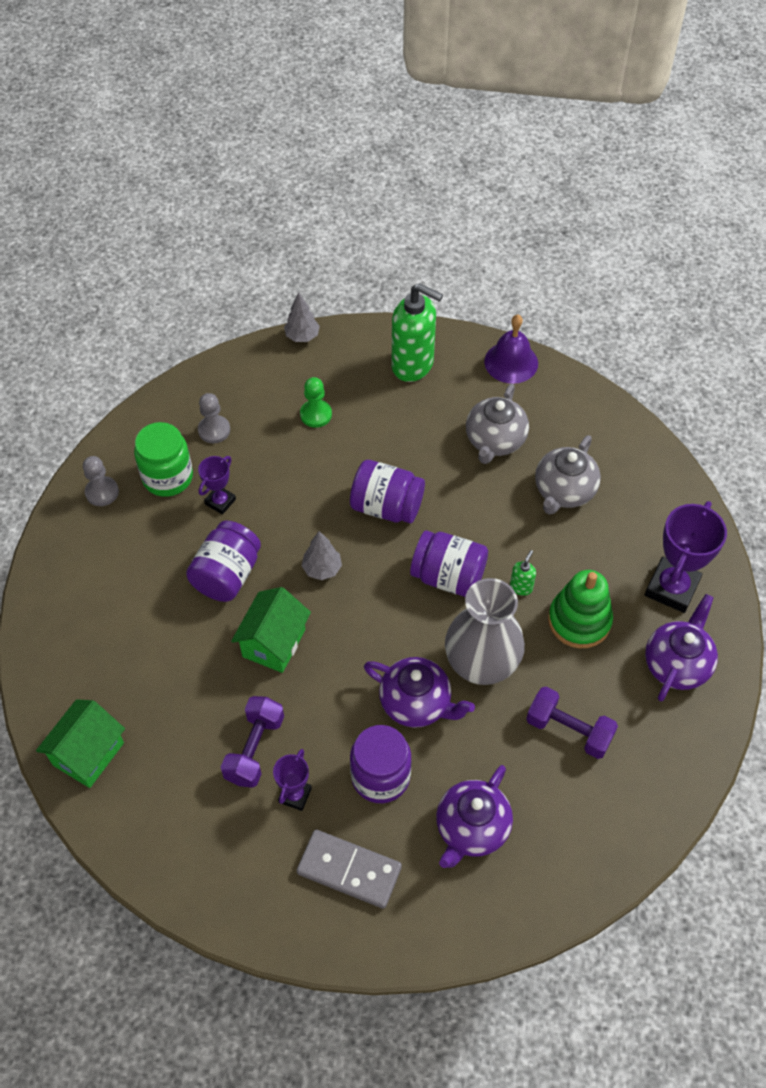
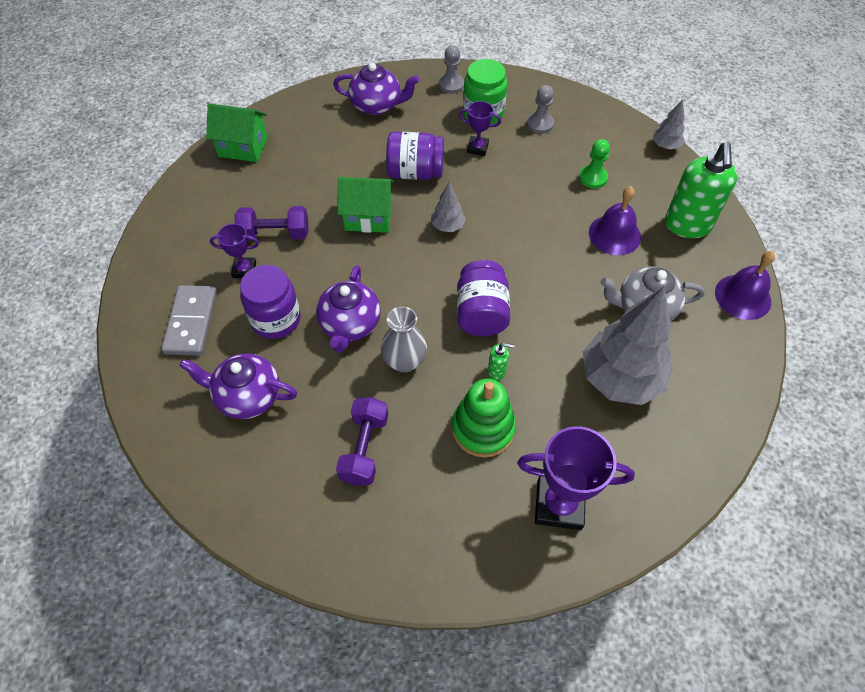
camera: 70 degrees right, 0 degrees up
purple jar [350,460,425,523] -> none
grey vase [445,578,525,685] -> grey vase [381,306,427,372], size x0.63
grey teapot [535,435,601,515] -> grey tree [583,287,672,405]
purple teapot [645,594,718,701] -> purple teapot moved to [333,63,419,115]
none -> purple bell [589,186,641,255]

